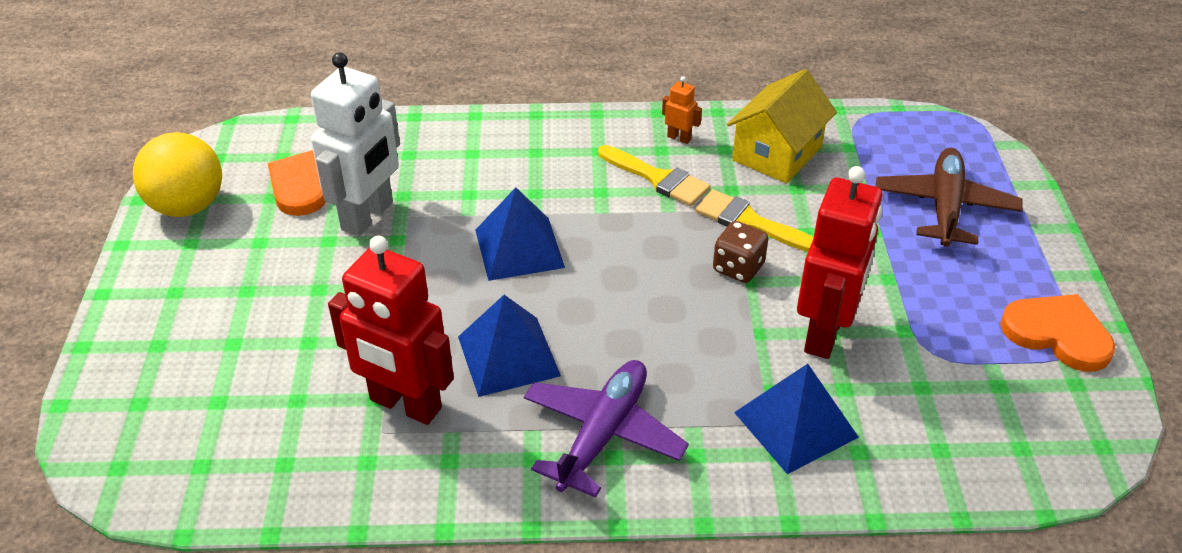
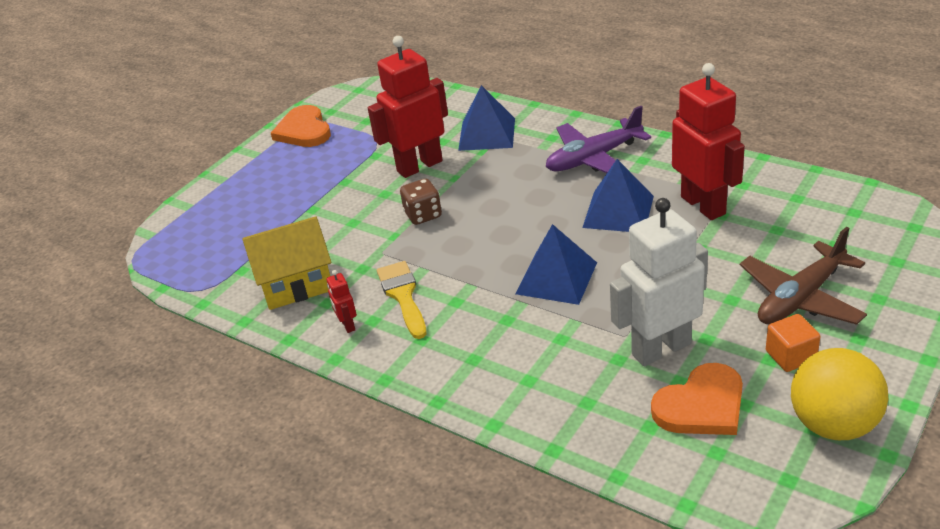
camera: 140 degrees left, 5 degrees down
orange robot [662,76,702,144] -> red robot [326,270,357,333]
yellow brush [695,189,814,252] -> none
brown plane [876,148,1023,247] -> brown plane moved to [740,227,867,325]
none -> orange cube [766,314,821,372]

